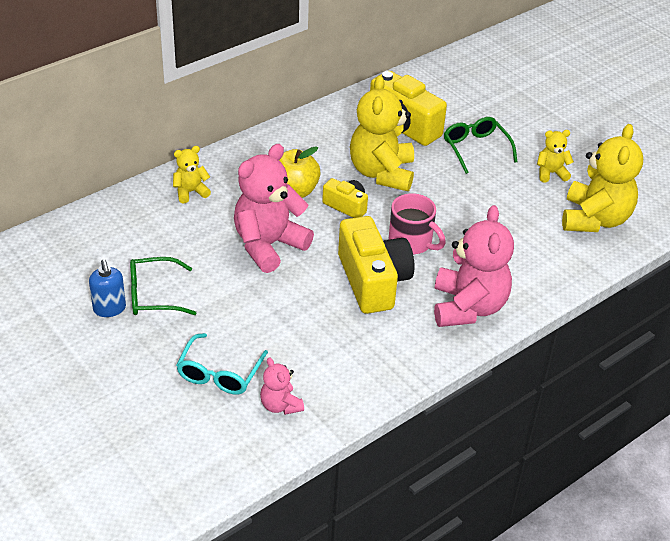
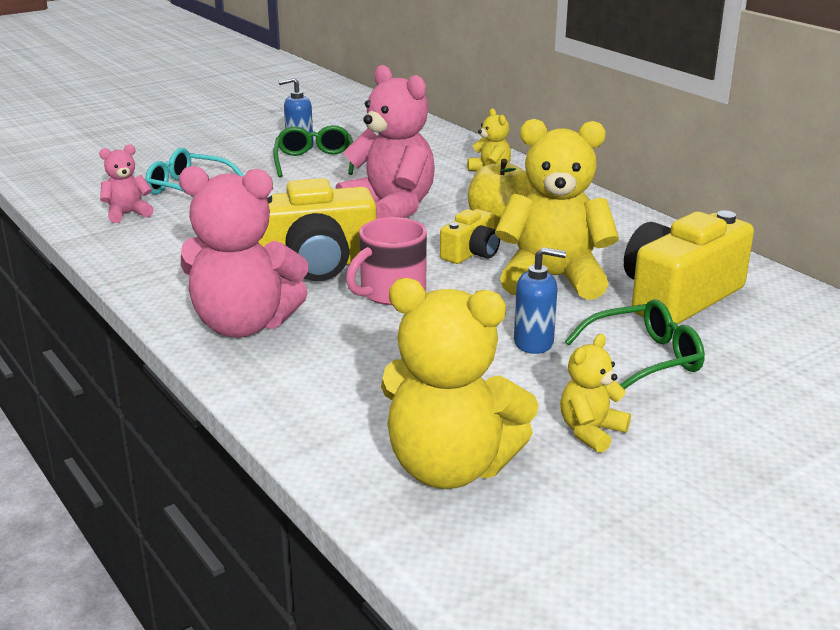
camera: 95 degrees right, 15 degrees down
yellow teddy bear [537,130,574,183] -> yellow teddy bear turned 135 degrees counterclockwise [560,334,631,453]
none -> blue soap dispenser [514,247,566,354]

